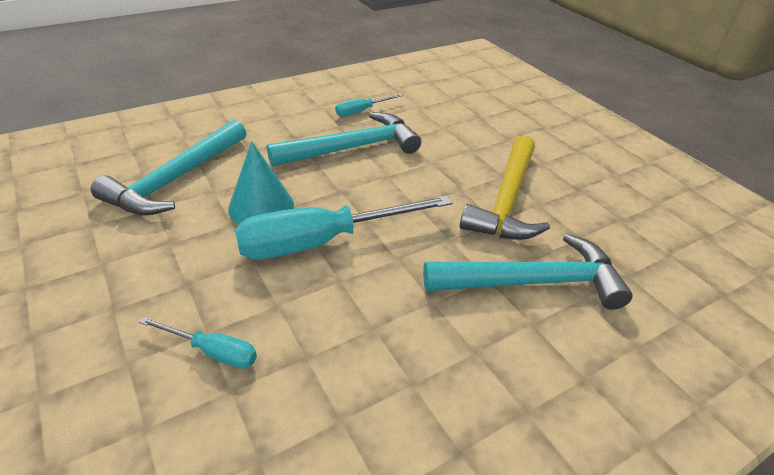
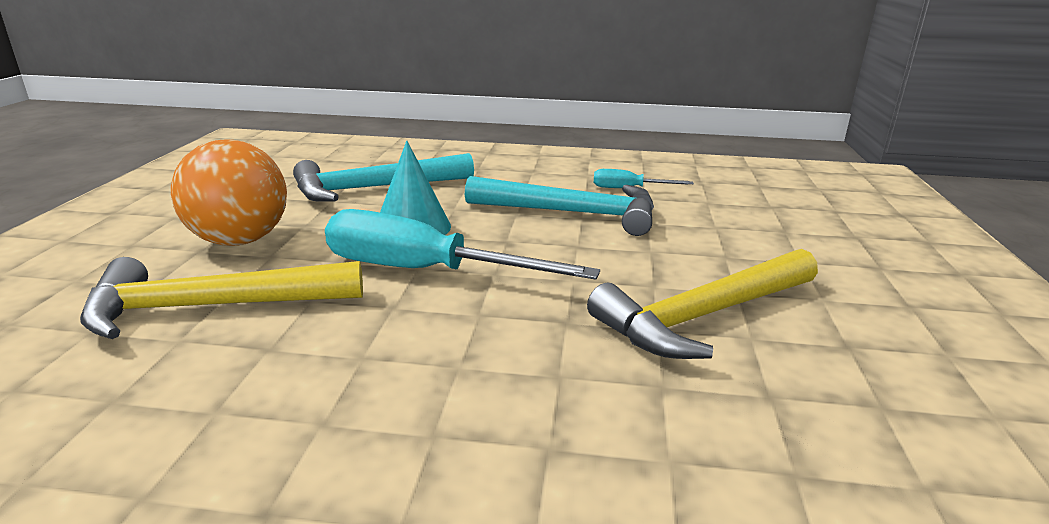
camera: 40 degrees right, 15 degrees down
turquoise screwdriver [139,317,257,369] -> yellow hammer [80,257,363,339]
turquoise hammer [423,234,633,310] -> none
none -> orange ball [171,139,287,246]

